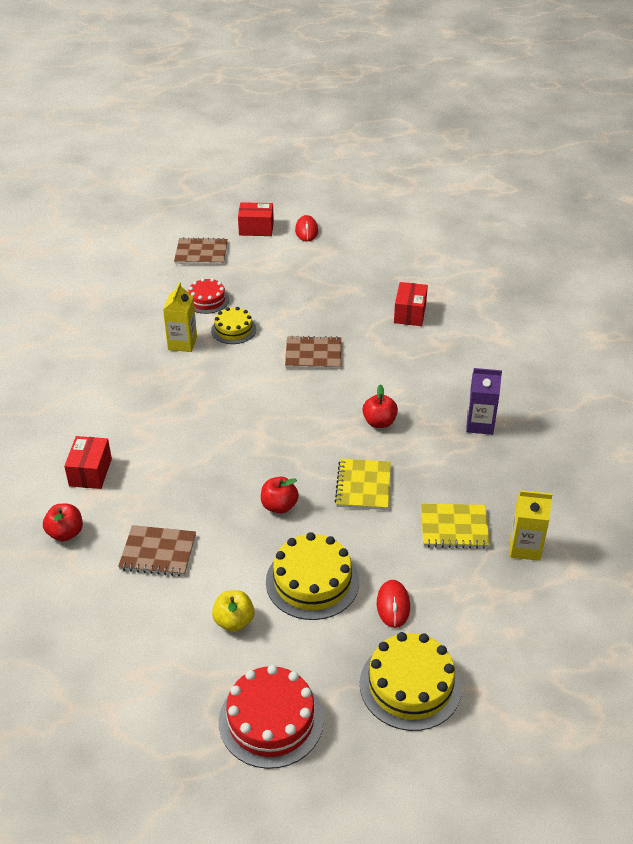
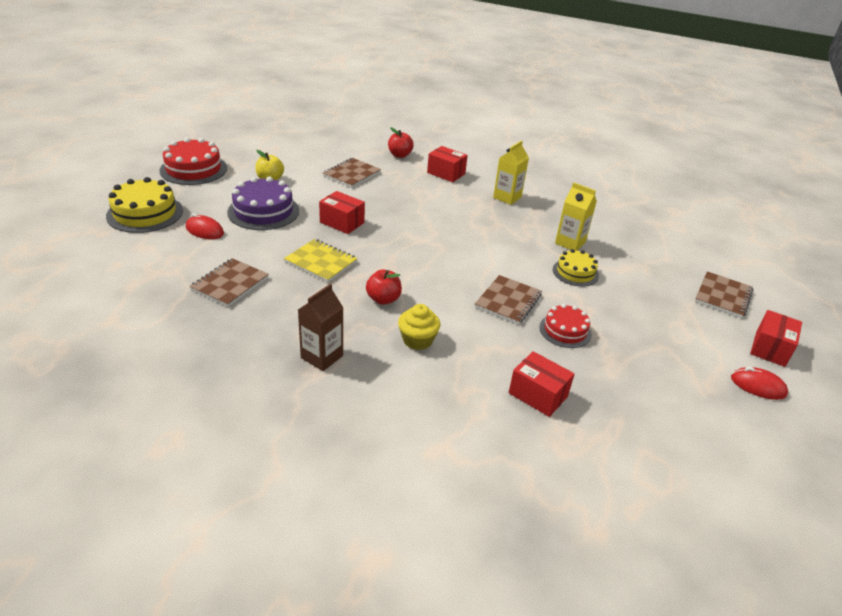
camera: 115 degrees right, 5 degrees down
red cake [189,278,229,314] -> red cake moved to [539,304,592,348]
red apple [261,477,299,514] -> red box [319,191,365,234]
yellow cake [266,532,359,620] -> purple cake [227,177,299,230]
yellow notebook [421,504,490,549] -> brown notebook [190,258,269,307]
purple carton [466,368,502,435] -> brown carton [298,284,343,371]
yellow carton [510,490,552,561] -> yellow carton moved to [493,141,529,205]
none -> yellow cupcake [398,304,440,350]

